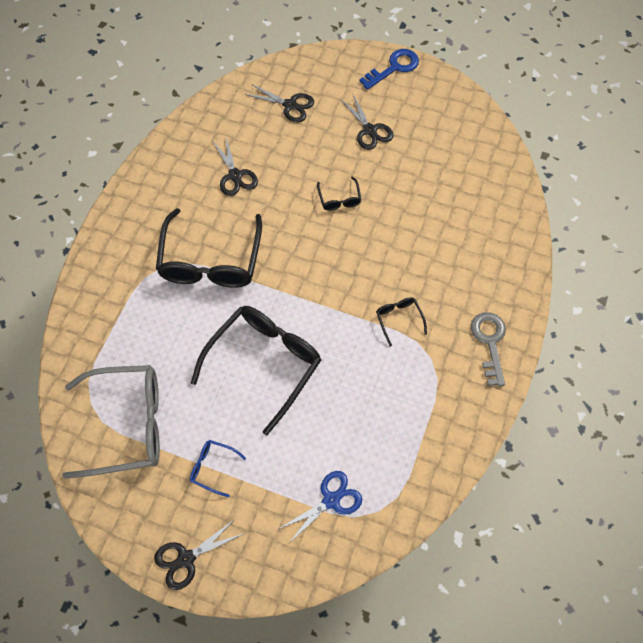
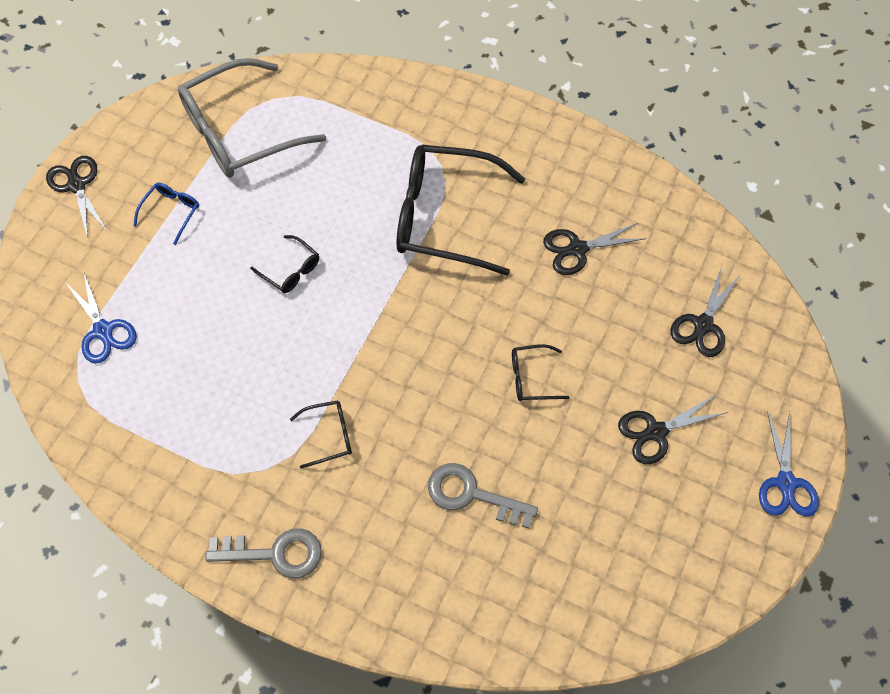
camera: 95 degrees right, 0 degrees up
grey glasses [62,365,160,479] -> grey glasses turned 60 degrees clockwise [178,58,326,178]
black glasses [191,306,321,435] -> black glasses [250,235,319,293], size x0.43
blue key [359,49,419,90] -> blue scissors [759,411,819,517]
none -> grey key [428,463,538,529]

